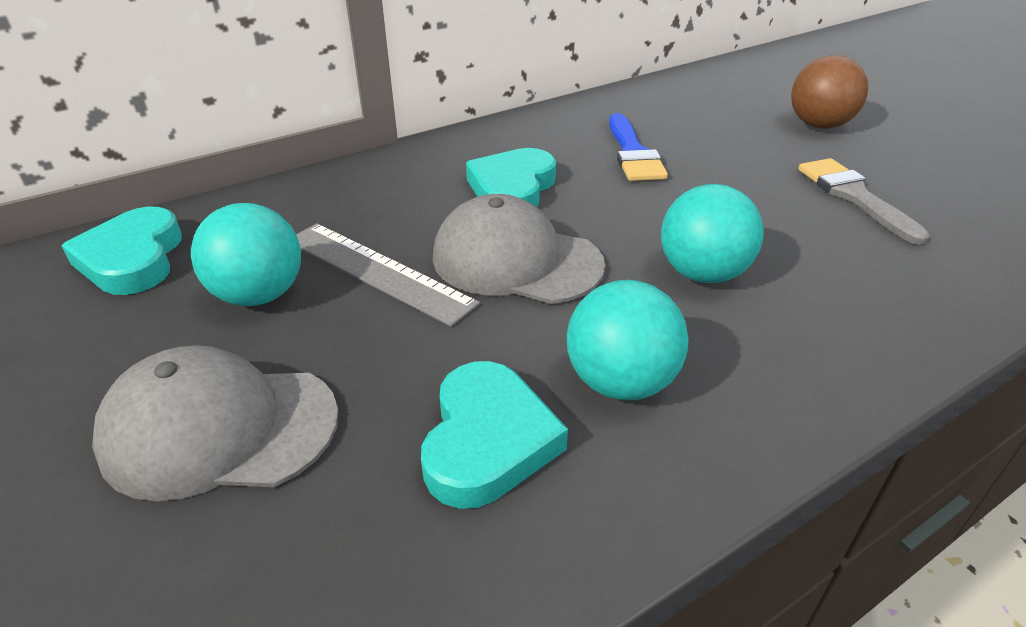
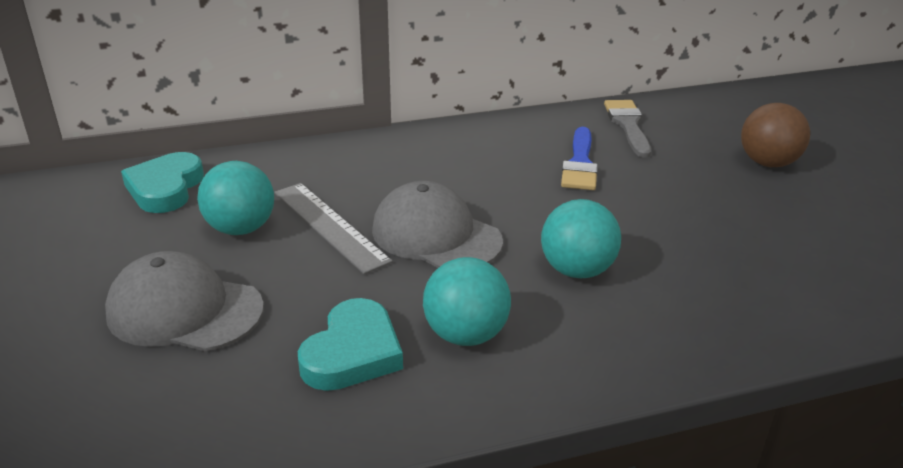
camera: 15 degrees right, 5 degrees down
turquoise heart [466,148,556,207] -> none
grey brush [798,158,930,245] -> grey brush moved to [604,100,651,158]

